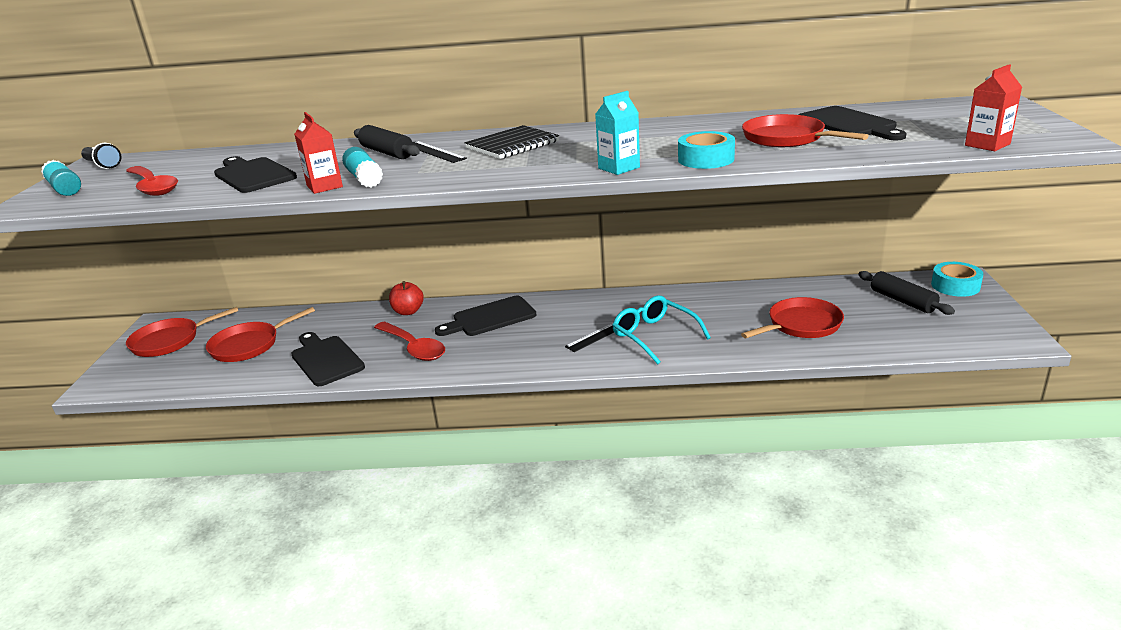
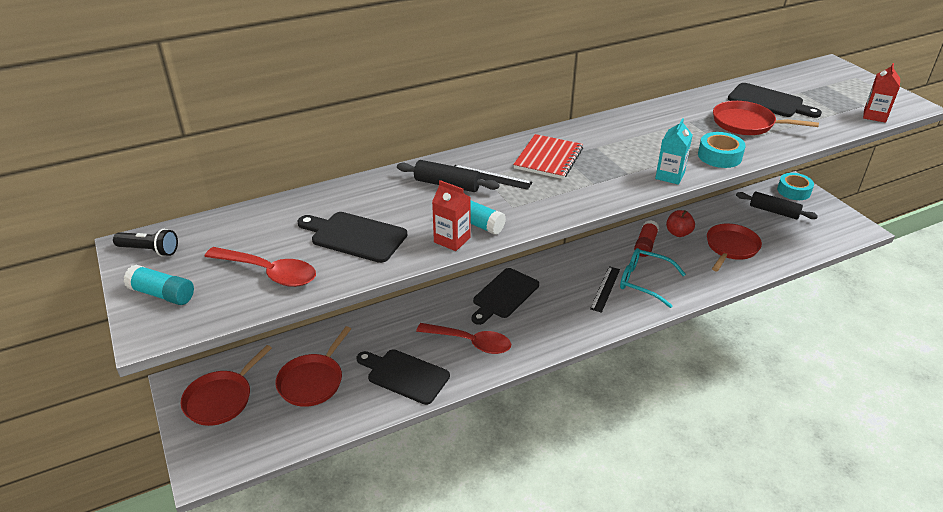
camera: 30 degrees left, 10 degrees up
red apple [389,281,424,315] -> red apple moved to [666,210,695,237]
black notebook [465,125,559,159] -> red notebook [513,134,583,179]
none -> red glue stick [634,220,659,257]

